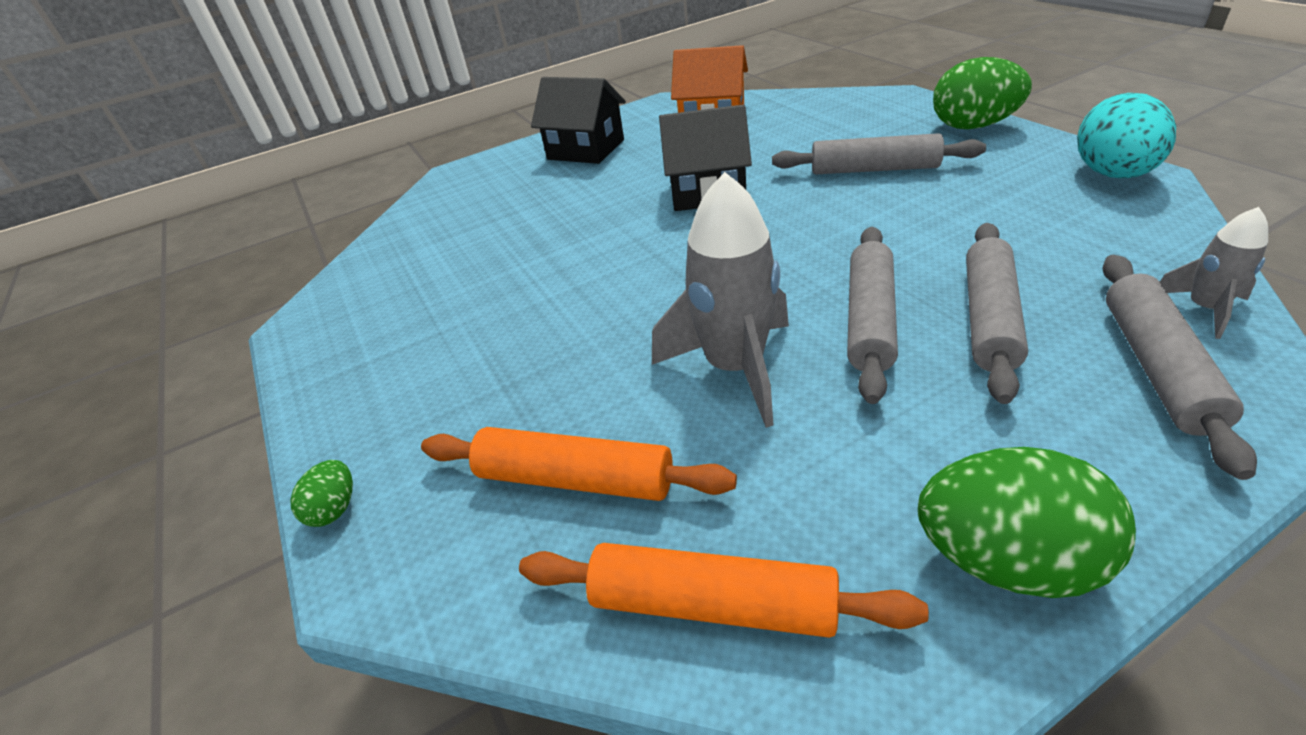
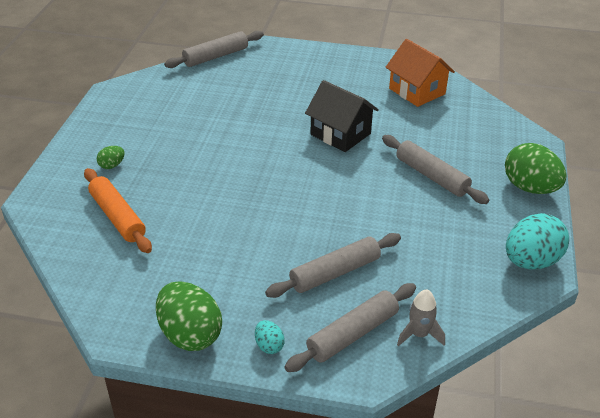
camera: 35 degrees right, 0 degrees up
green egg [291,460,353,527] -> green egg moved to [97,146,125,169]
orange rolling pin [519,543,929,638] -> none
black house [531,77,626,164] -> none
grey rocket [652,172,789,428] -> none
grey rolling pin [847,227,898,404] -> grey rolling pin moved to [164,31,264,68]
none -> turquoise egg [255,320,285,354]

